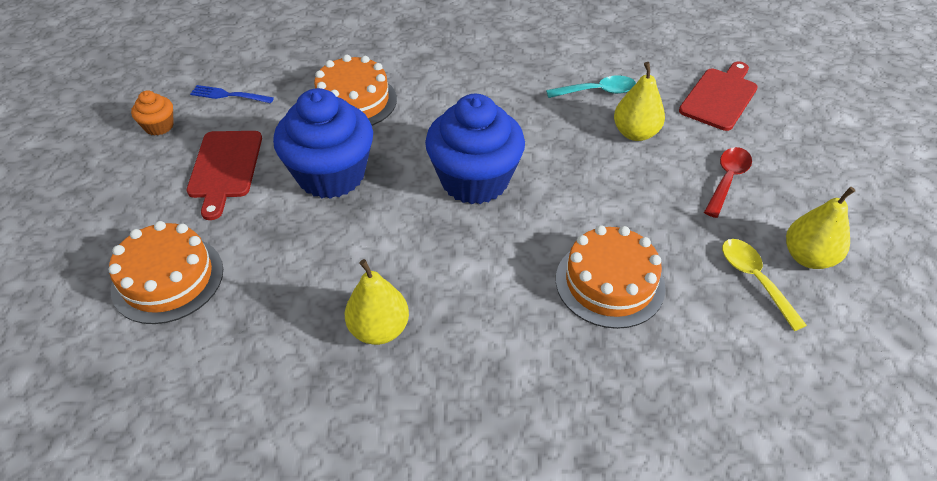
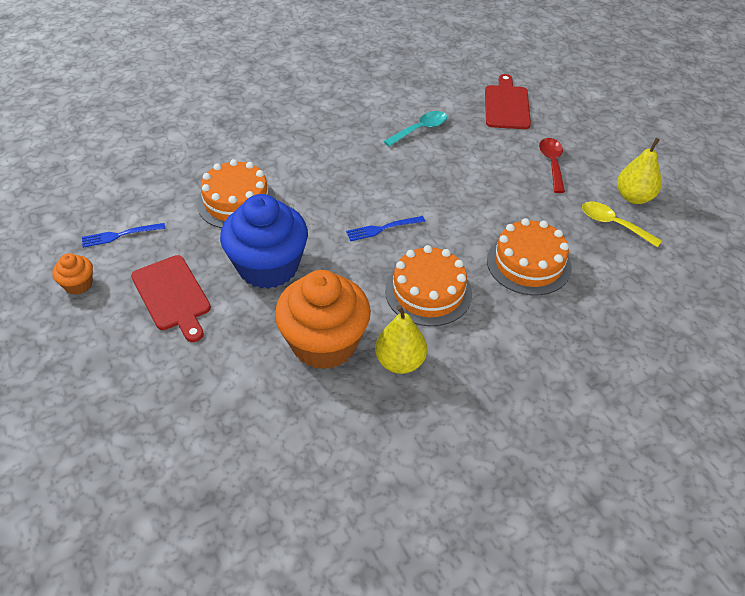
camera: 30 degrees left, 0 degrees up
orange cake [108,221,223,324] -> orange cake moved to [385,245,472,326]
blue cupcake [425,94,525,204] -> blue fork [346,216,425,241]
yellow pear [614,62,665,141] -> none
none -> orange cupcake [275,270,371,369]

